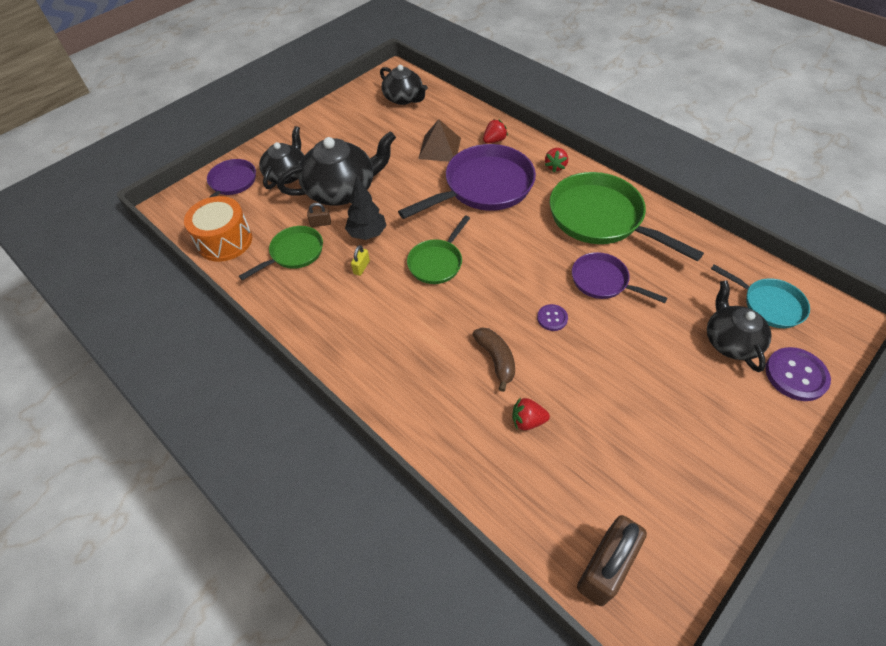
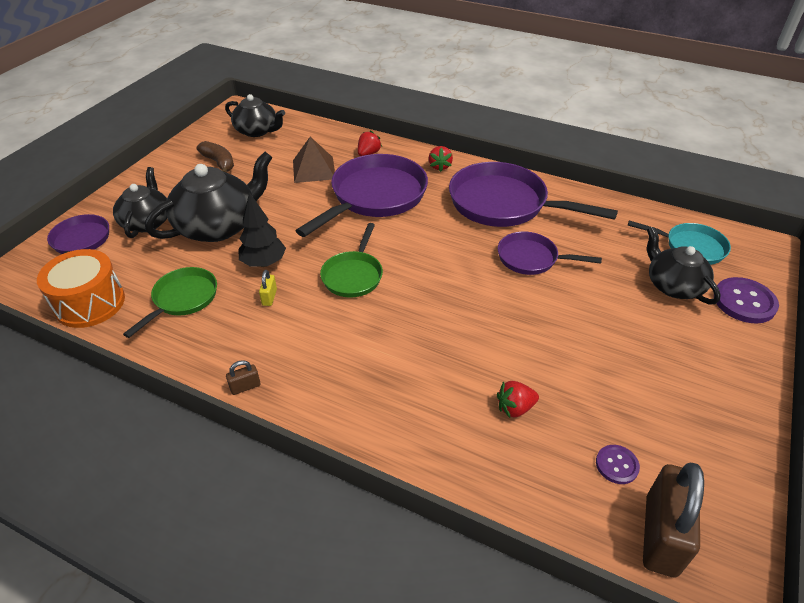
camera: 20 degrees left, 10 degrees down
brown padlock [307,203,331,227] -> brown padlock moved to [226,360,261,395]
brown banana [472,328,515,392] -> brown banana moved to [196,141,234,172]
purple button [537,304,568,331] -> purple button moved to [596,445,640,484]
green pan [550,172,704,261] -> purple pan [449,162,618,227]

